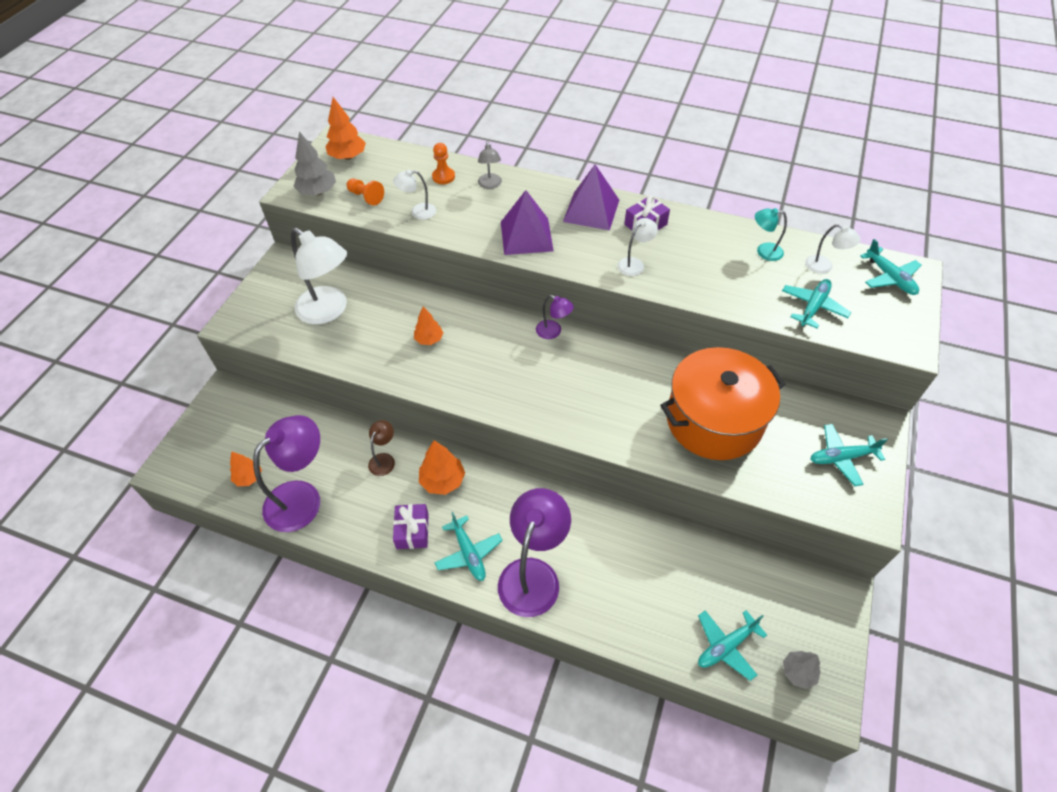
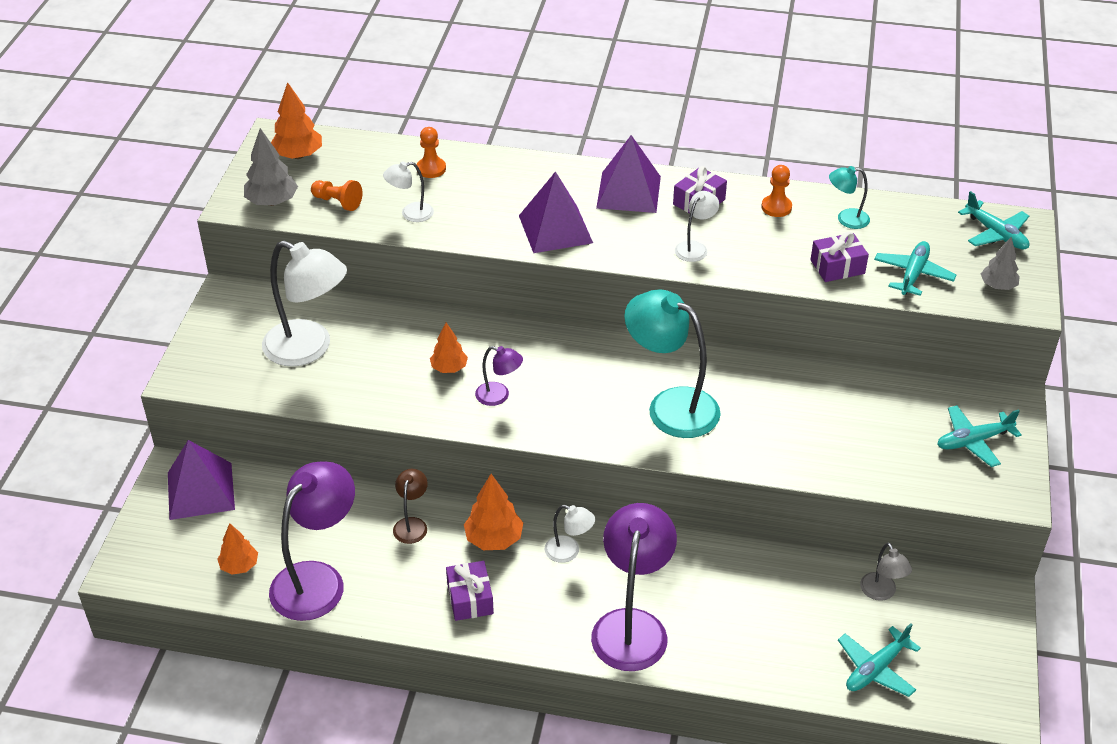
camera: 10 degrees left, 10 degrees down
turquoise plane [434,512,503,581] -> none
grey lamp [478,141,502,189] -> grey lamp moved to [860,543,912,601]
purple lamp [536,295,574,339] -> purple lamp moved to [475,346,523,406]
orange pot [660,347,786,460] -> none
grey tree [783,651,821,689] -> grey tree moved to [981,237,1020,290]
white lamp [805,224,861,274] -> white lamp moved to [545,505,595,563]
none -> purple pyramid [168,440,235,520]
none -> turquoise lamp [624,290,721,438]
none -> orange pawn [761,165,792,217]
none -> purple gift [810,232,869,282]

